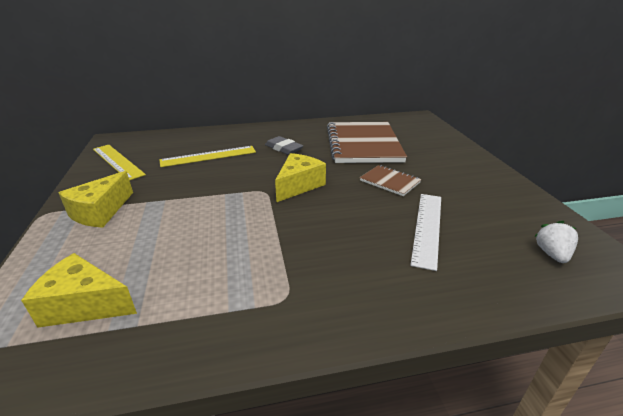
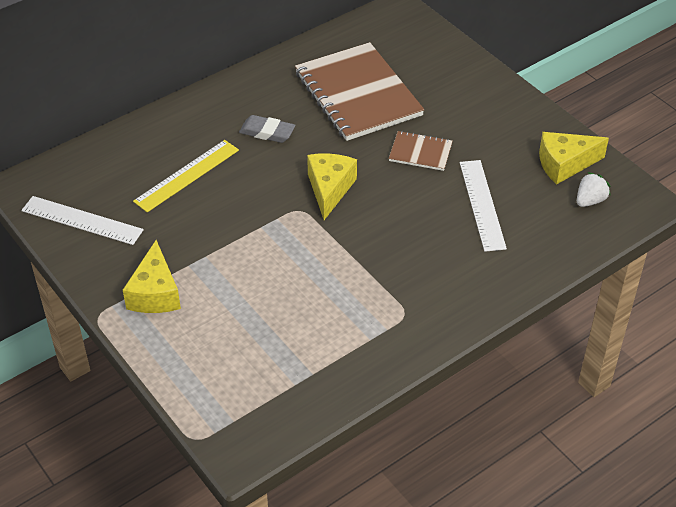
camera: 25 degrees left, 15 degrees up
yellow cheese [21,253,137,328] -> yellow cheese moved to [539,132,609,185]
yellow ruler [93,145,146,180] -> white ruler [21,196,144,245]
white strawberry [534,221,578,263] -> white strawberry turned 60 degrees clockwise [577,172,611,207]

